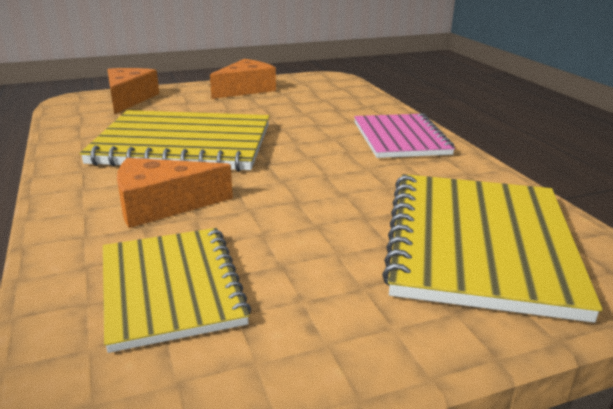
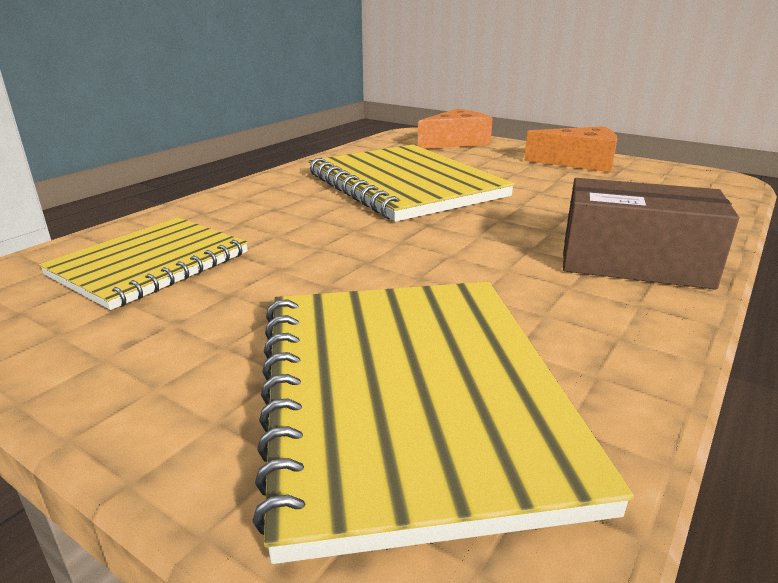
camera: 55 degrees right, 0 degrees up
orange cheese [117,158,233,228] -> none
pink notebook [354,114,455,158] -> brown box [563,178,739,290]
yellow notebook [382,174,603,323] -> yellow notebook turned 75 degrees counterclockwise [252,282,634,564]

